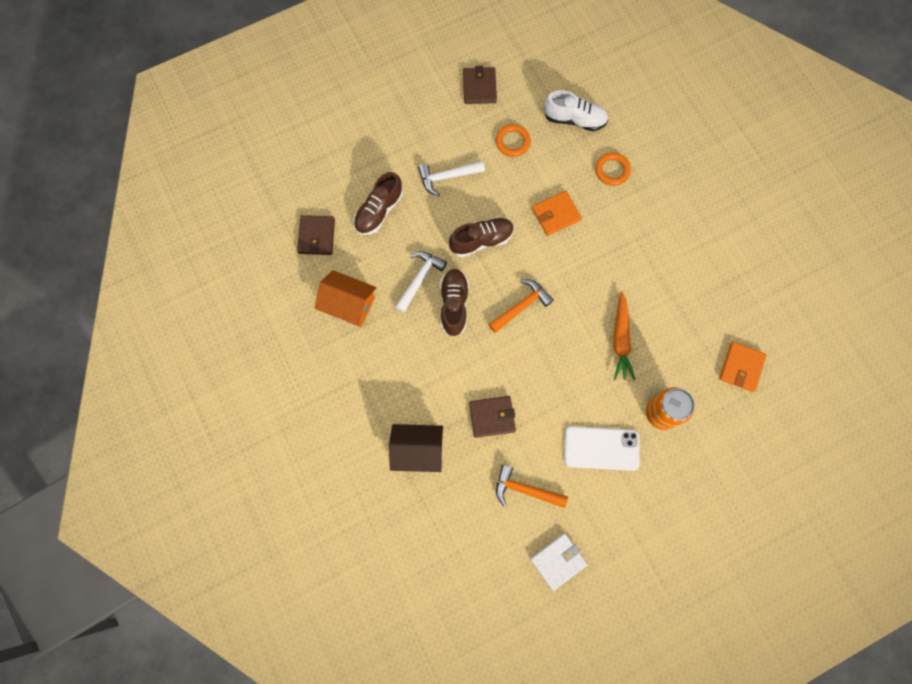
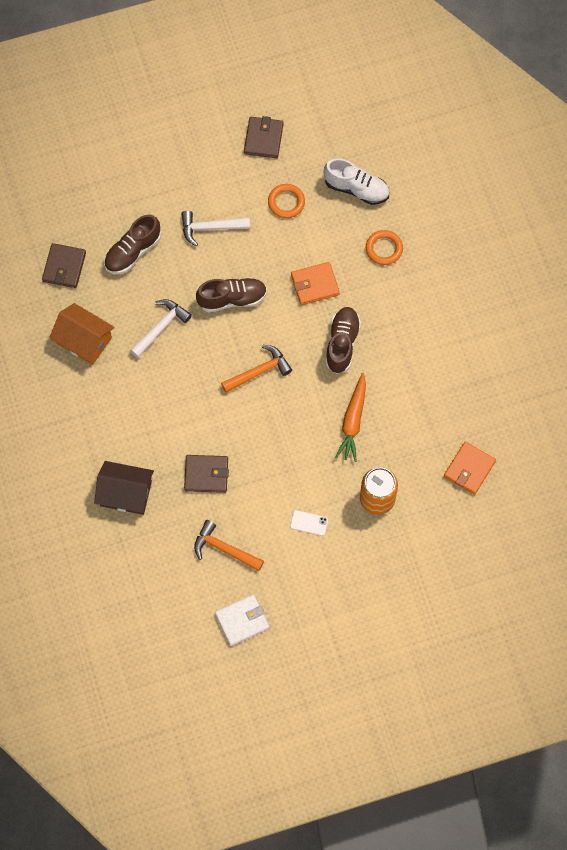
camera: 10 degrees right, 5 degrees down
brown shoe [440,269,469,337] -> brown shoe moved to [325,307,361,374]
white phone [564,426,640,471] -> white phone [290,510,328,536], size x0.48

